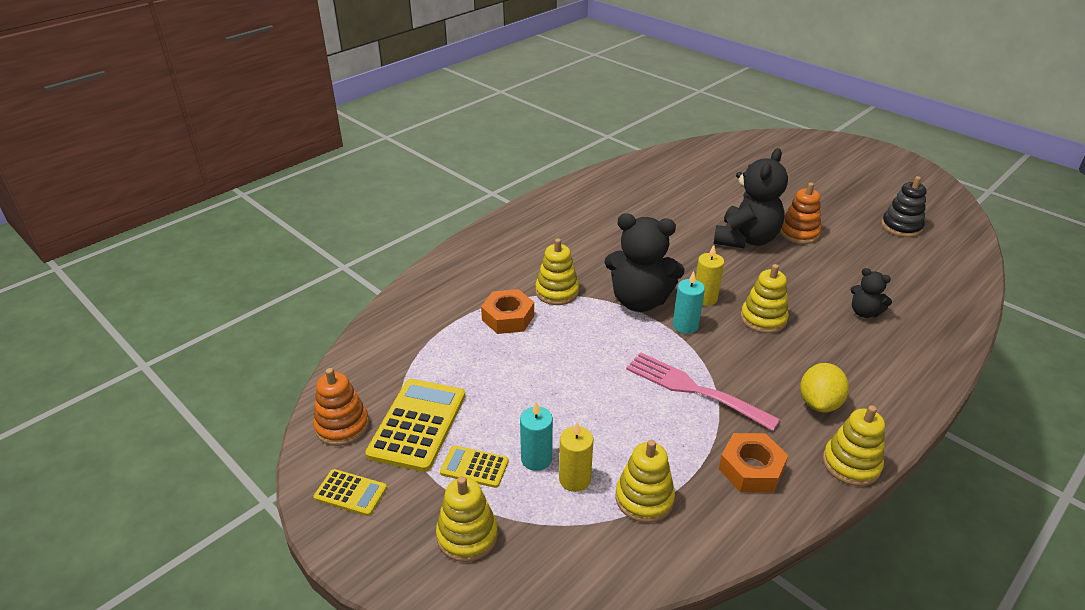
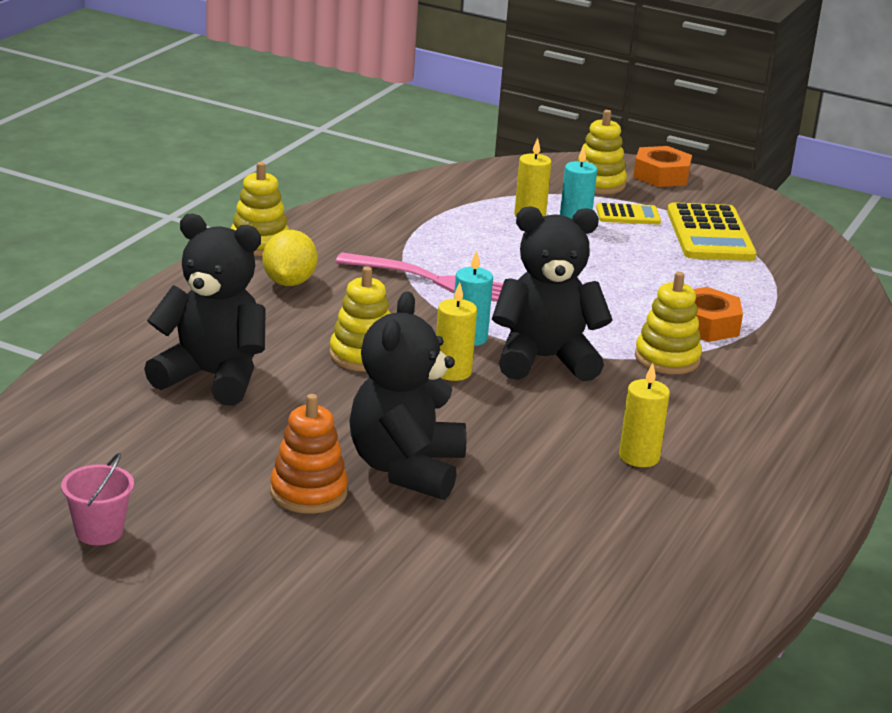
camera: 160 degrees right, 10 degrees down
orange stacking toy [313,368,369,446] -> none
yellow calculator [314,469,387,516] -> none
yellow stacking toy [615,439,675,523] -> none
orange nut [719,433,788,493] -> orange nut moved to [633,146,692,187]
black teddy bear [851,268,892,318] -> black teddy bear [144,214,266,406], size x2.00
black stacking toy [881,176,927,237] -> pink bucket [61,453,134,545]
none -> yellow candle [619,363,670,467]

